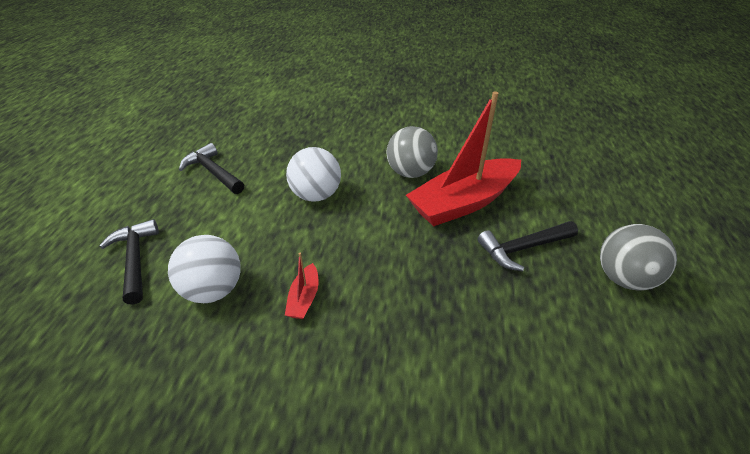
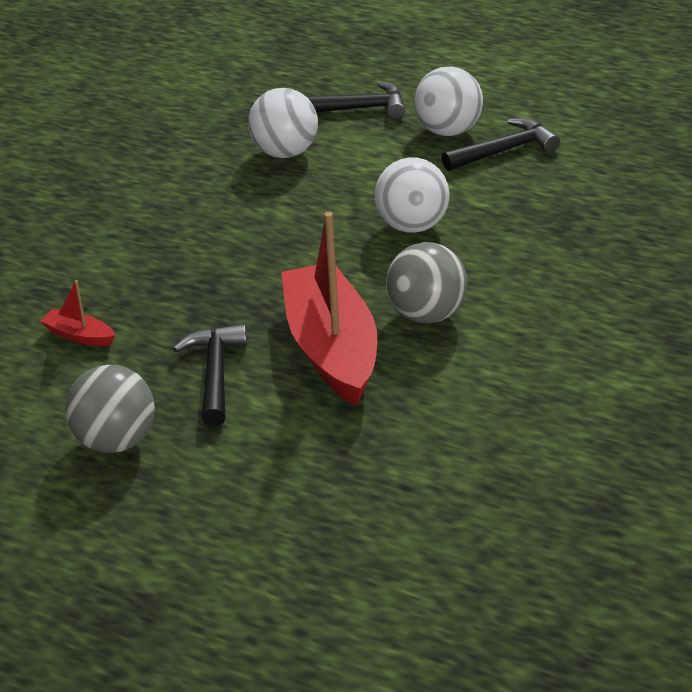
camera: 110 degrees right, 5 degrees down
red boat [285,252,318,319] -> red boat moved to [40,280,115,346]
none -> white ball [414,66,483,136]

